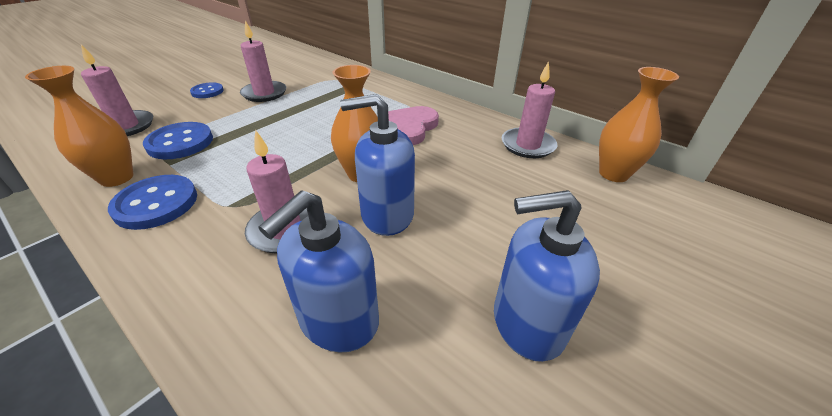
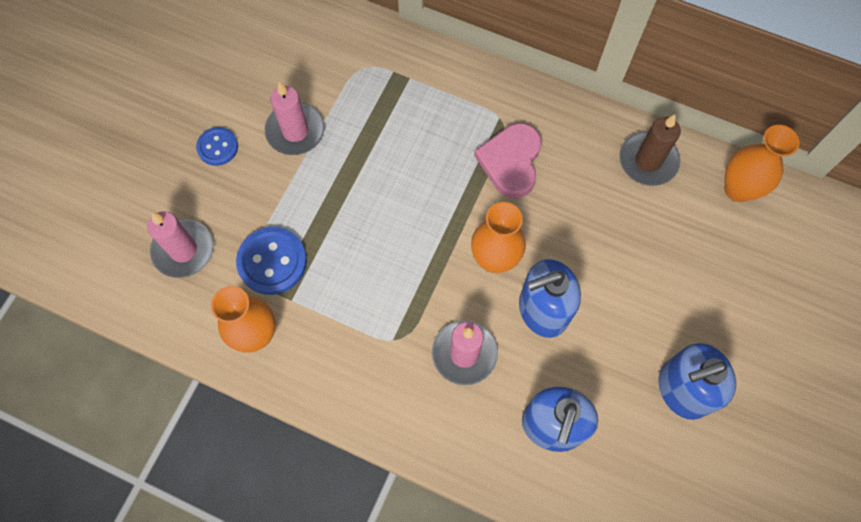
camera: 15 degrees left, 30 degrees up
blue button [108,175,197,230] -> none
pink candle [502,61,557,158] -> brown candle [619,115,681,186]

